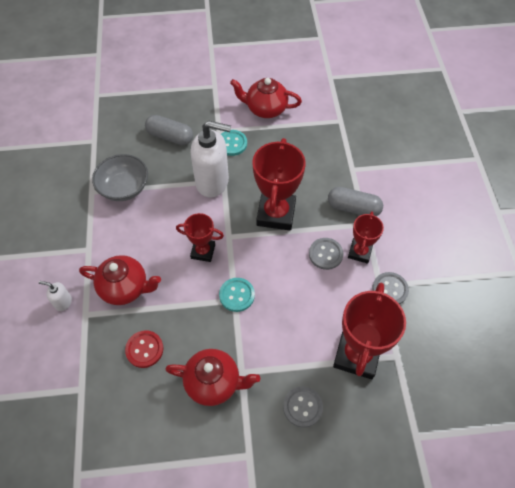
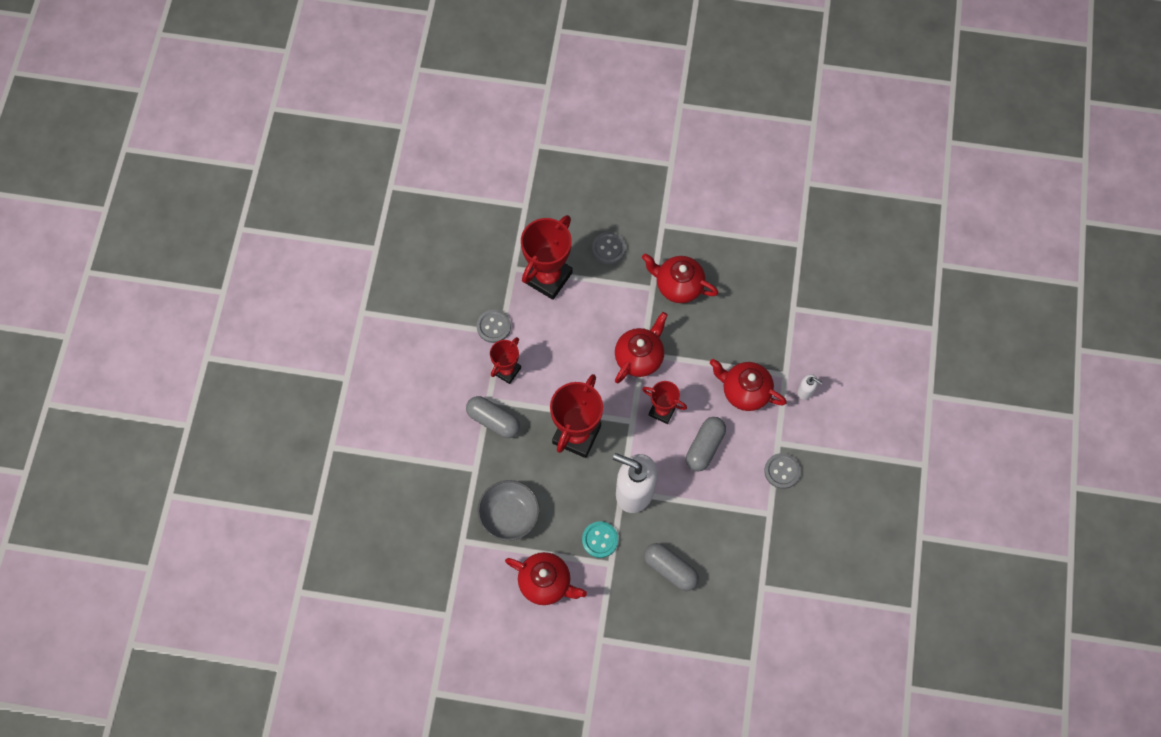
camera: 165 degrees left, 10 degrees up
grey bowl [92,154,148,201] -> grey bowl moved to [478,480,540,541]
red button [125,330,164,368] -> none
turquoise button [219,278,255,312] -> red teapot [615,312,668,383]
grey button [309,238,343,270] -> grey button moved to [764,453,801,489]
none -> grey capsule [686,417,726,472]

